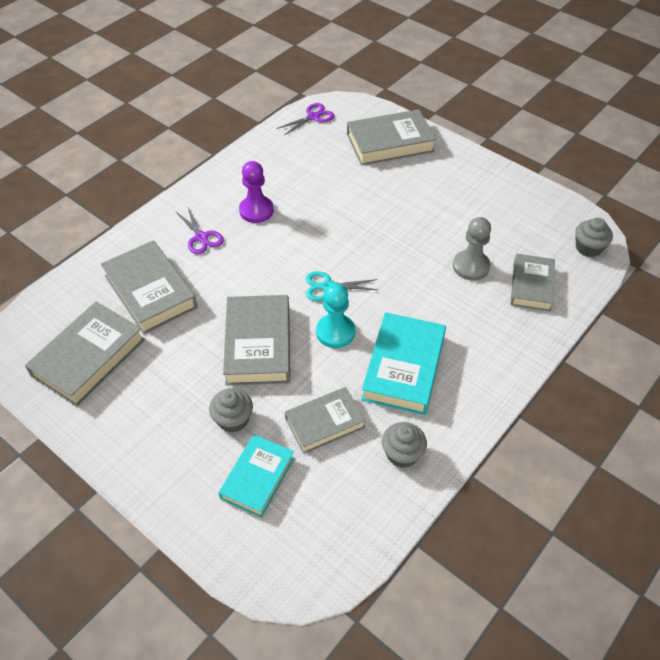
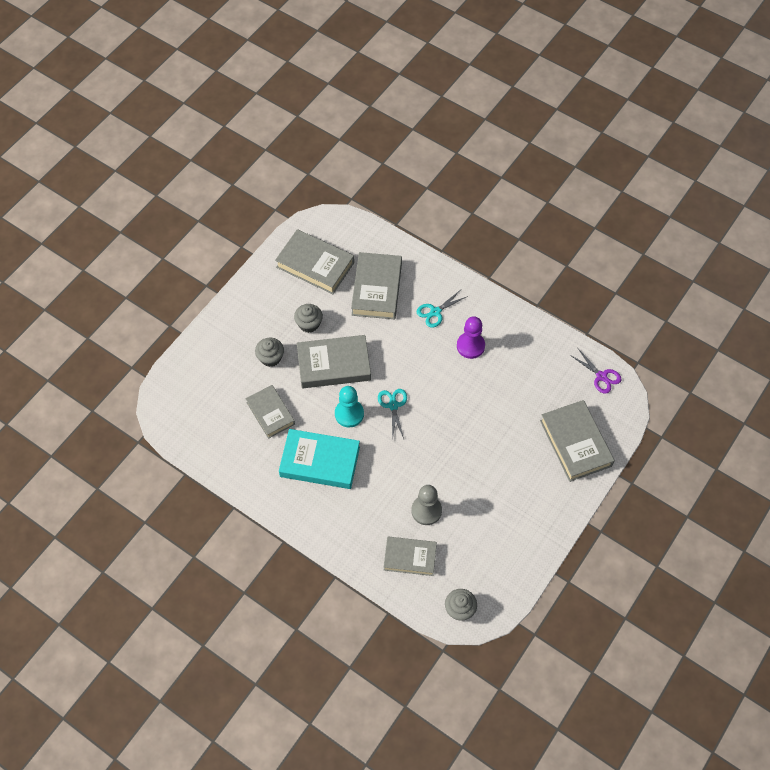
camera: 85 degrees right, 10 degrees up
grey book [101,240,198,334] -> grey book turned 45 degrees counterclockwise [351,252,402,319]
purple scissors [175,208,224,254] -> turquoise scissors [417,291,468,328]
turquoise book [219,434,294,518] -> none
grey cupcake [382,422,427,468] -> grey cupcake moved to [294,304,323,333]

